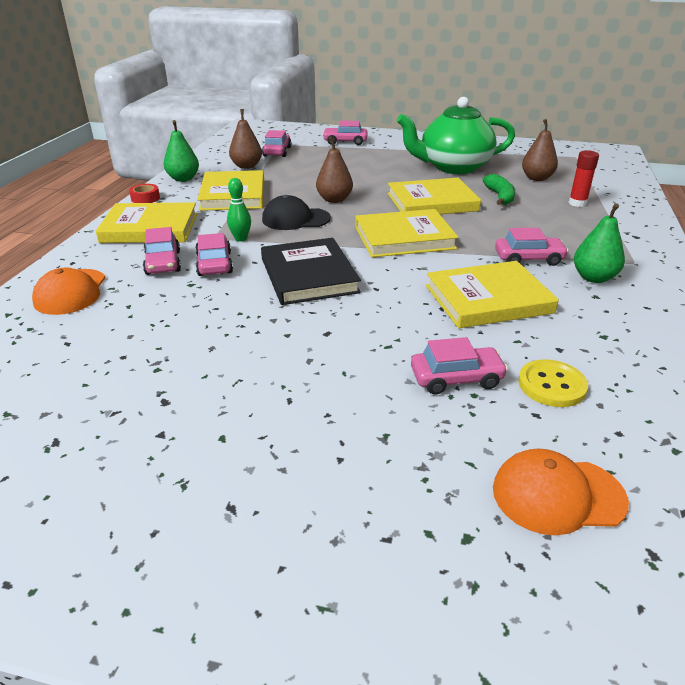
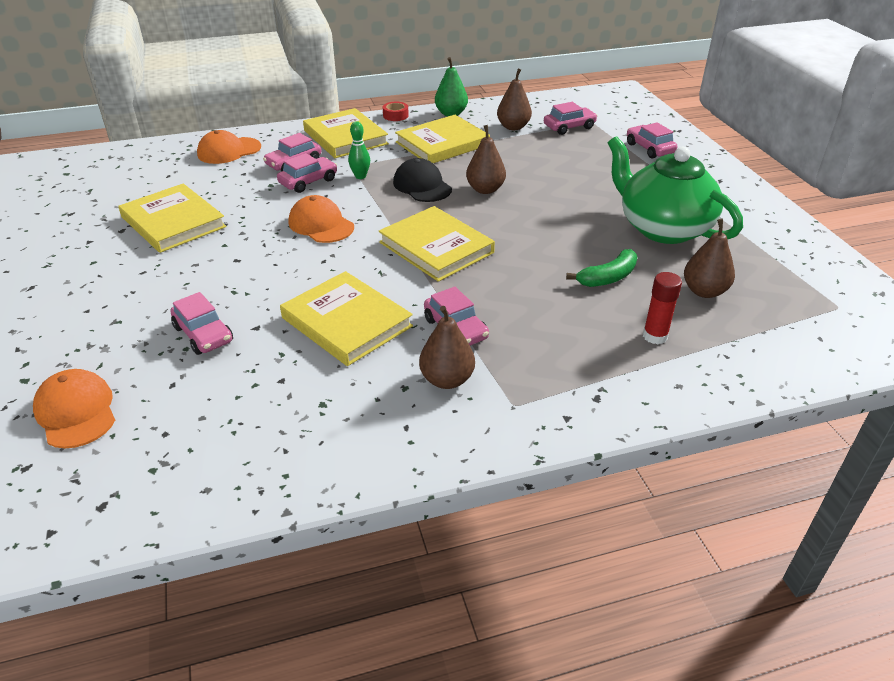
camera: 60 degrees right, 5 degrees up
black book [261,238,361,305] -> orange cap [289,195,354,243]
yellow book [388,178,481,214] -> yellow book moved to [118,183,226,253]
yellow button [518,359,588,407] -> none
green pear [574,203,625,283] -> brown pear [419,306,475,389]

